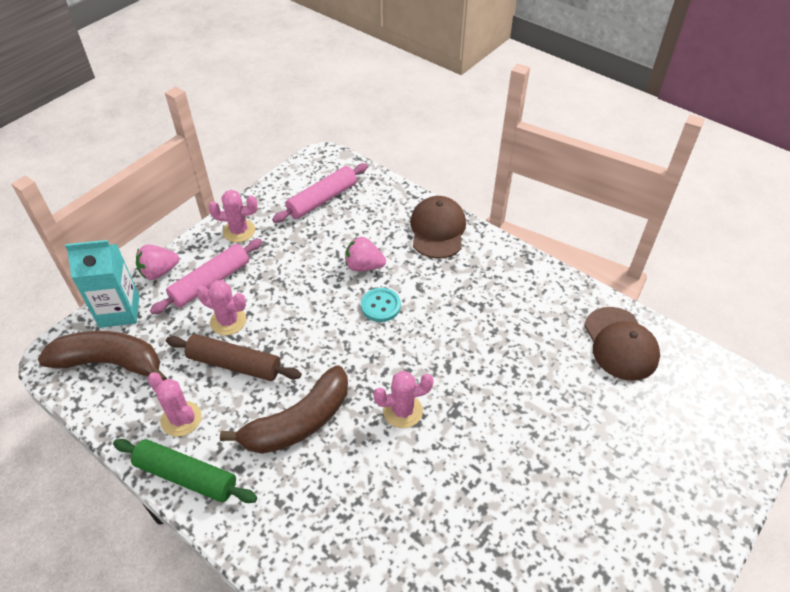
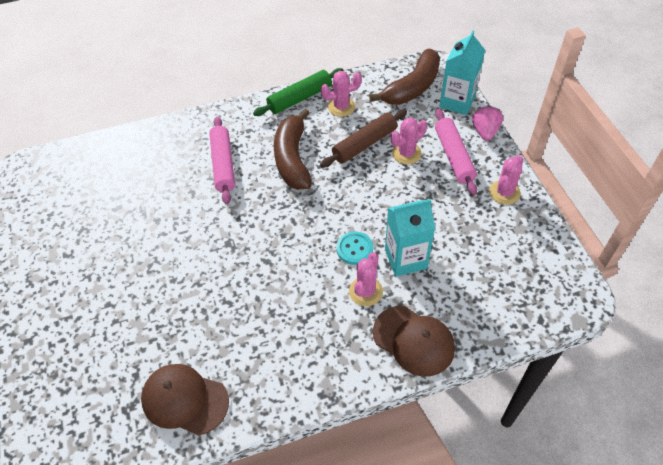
camera: 125 degrees right, 5 degrees up
pink rolling pin [272,163,368,223] -> pink rolling pin moved to [209,116,235,204]
pink strawberry [345,237,386,271] -> turquoise carton [385,199,435,277]
pink cactus [373,371,434,428] -> pink cactus moved to [349,252,383,306]

